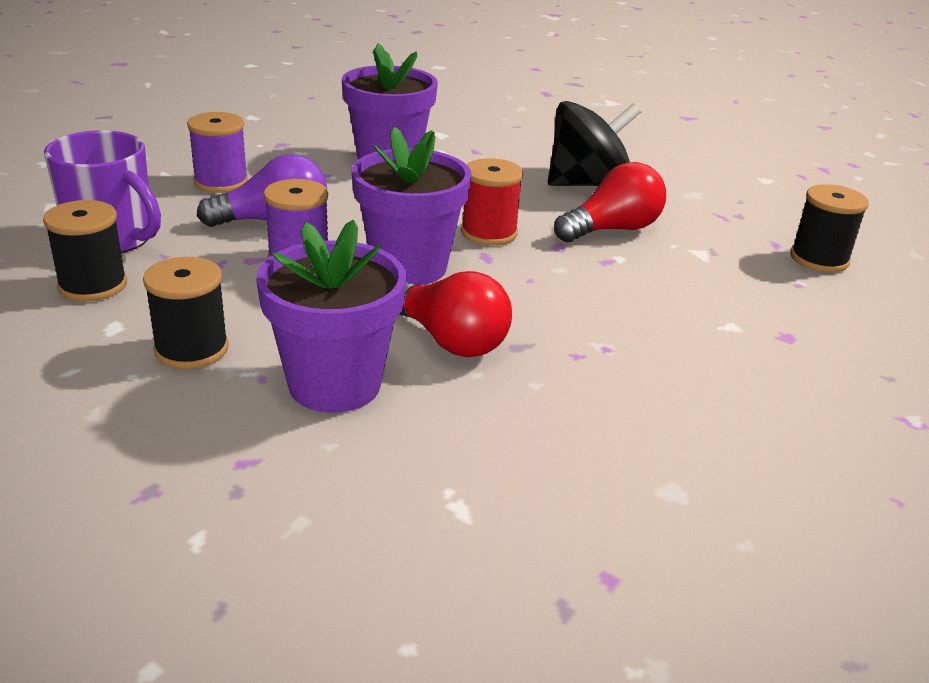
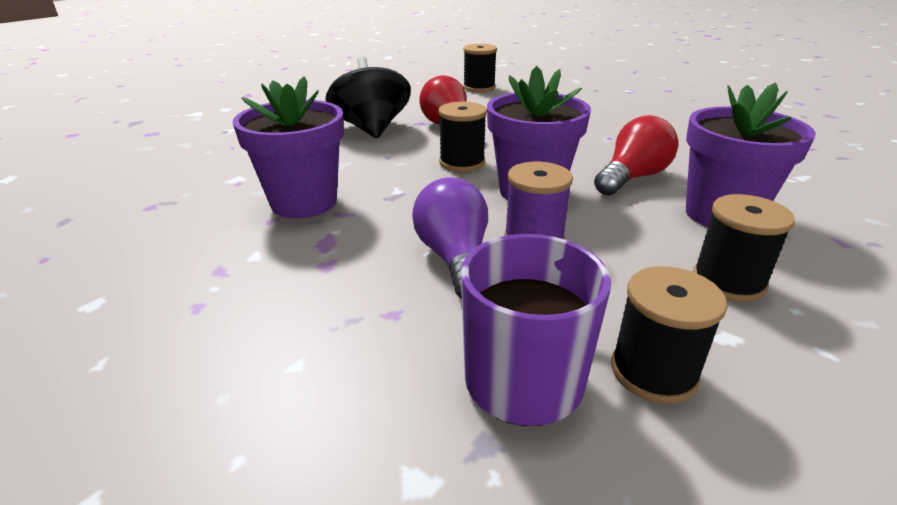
camera: 85 degrees left, 0 degrees up
purple spool [187,112,248,193] -> none
red spool [461,158,523,246] -> black spool [438,101,487,172]

